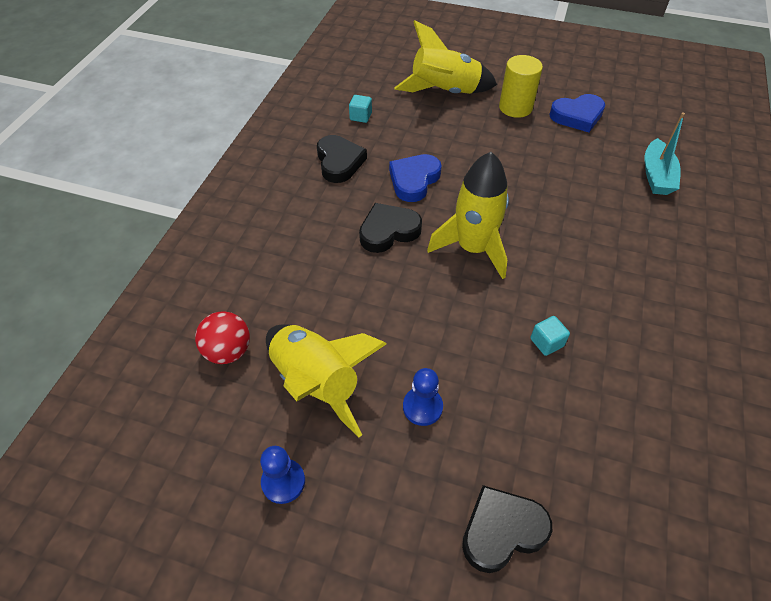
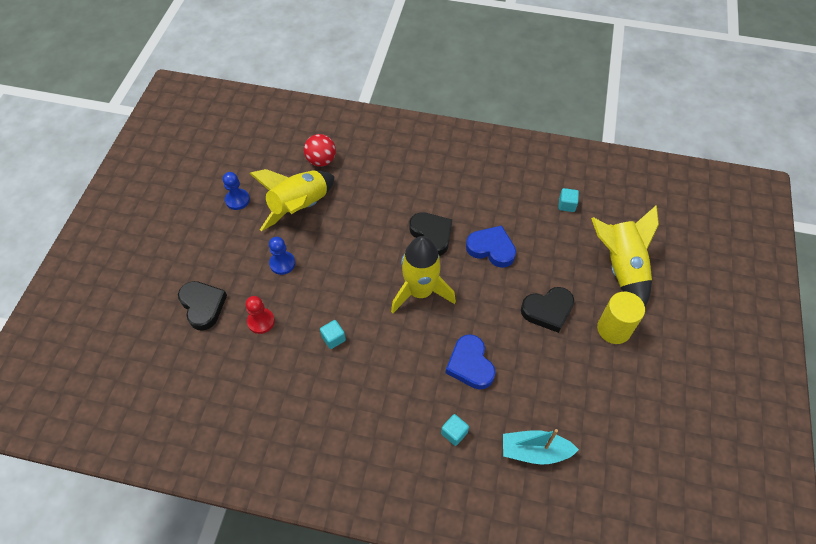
camera: 85 degrees right, 5 degrees up
black heart [317,135,367,183] -> black heart moved to [521,287,574,333]
blue heart [549,94,605,132] -> blue heart moved to [446,334,496,390]
none -> red pawn [246,296,275,334]
none -> turquoise cube [441,414,469,446]

